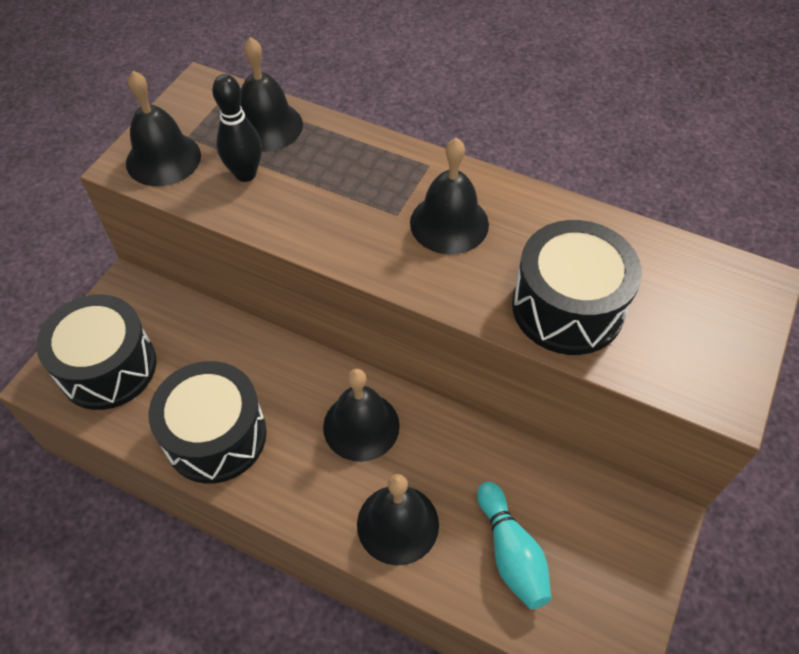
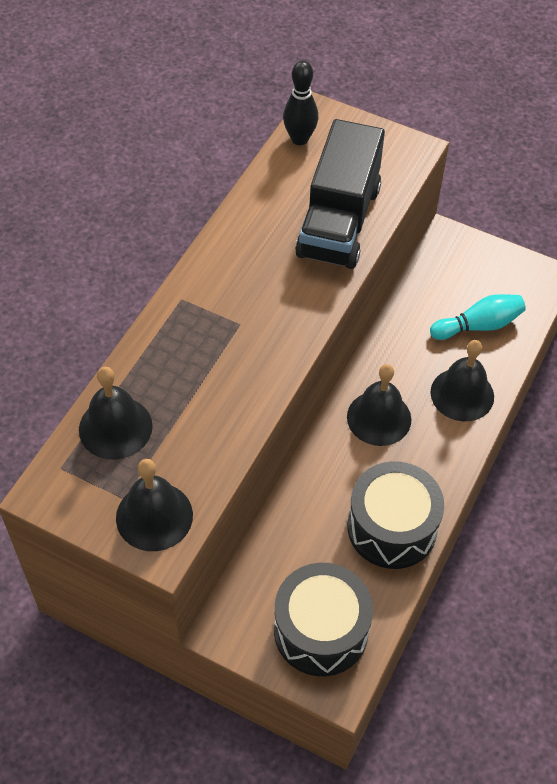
camera: 90 degrees left, 0 degrees up
black bowling pin [212,74,262,182] -> black bowling pin moved to [283,60,319,145]
black bell [410,138,489,254] -> none
black drum [512,220,642,355] -> black truck [295,119,385,269]

